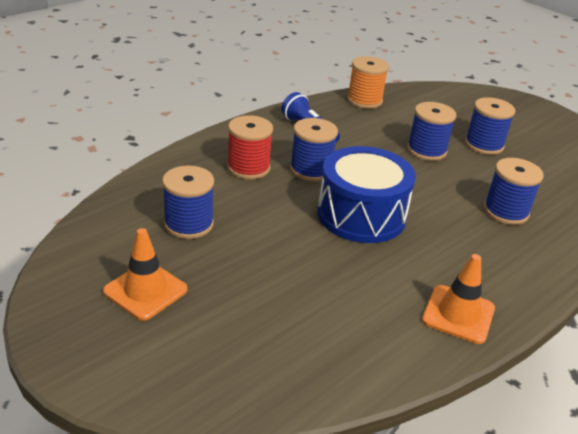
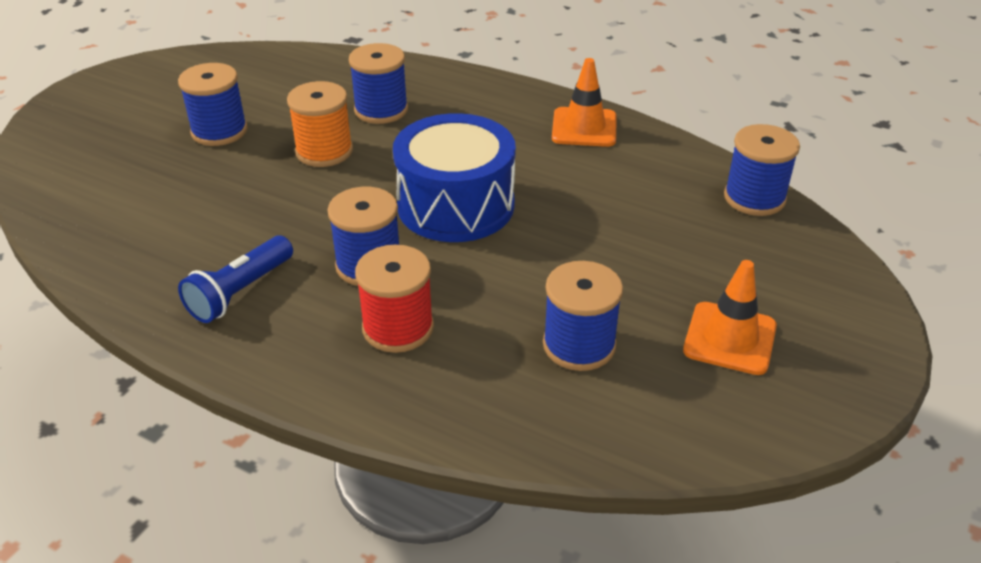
camera: 105 degrees left, 5 degrees up
orange spool [347,56,389,109] -> orange spool moved to [287,81,353,167]
blue spool [407,102,456,161] -> blue spool moved to [724,124,800,216]

